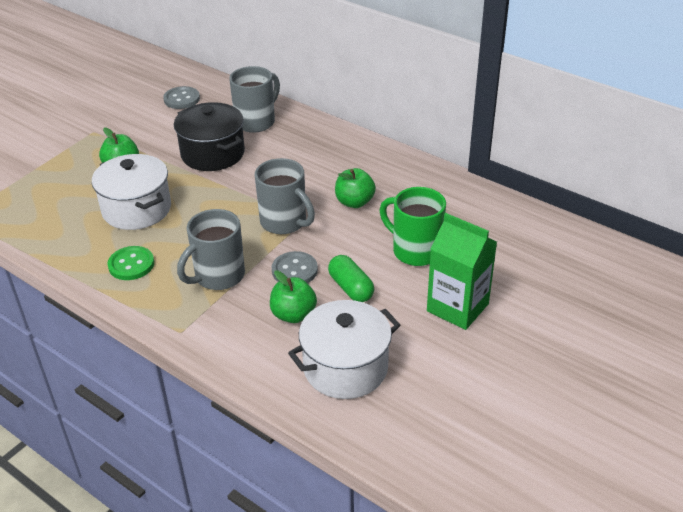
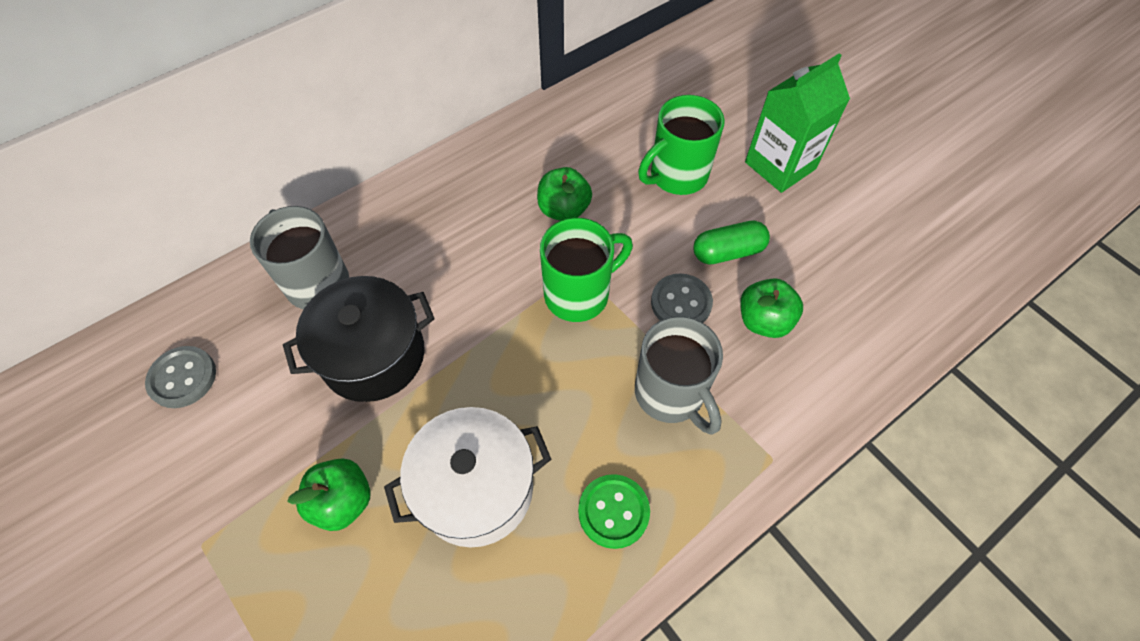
camera: 75 degrees left, 20 degrees up
grey mug [255,158,315,234] -> green mug [540,218,633,322]
white pot [288,300,400,399] -> none

